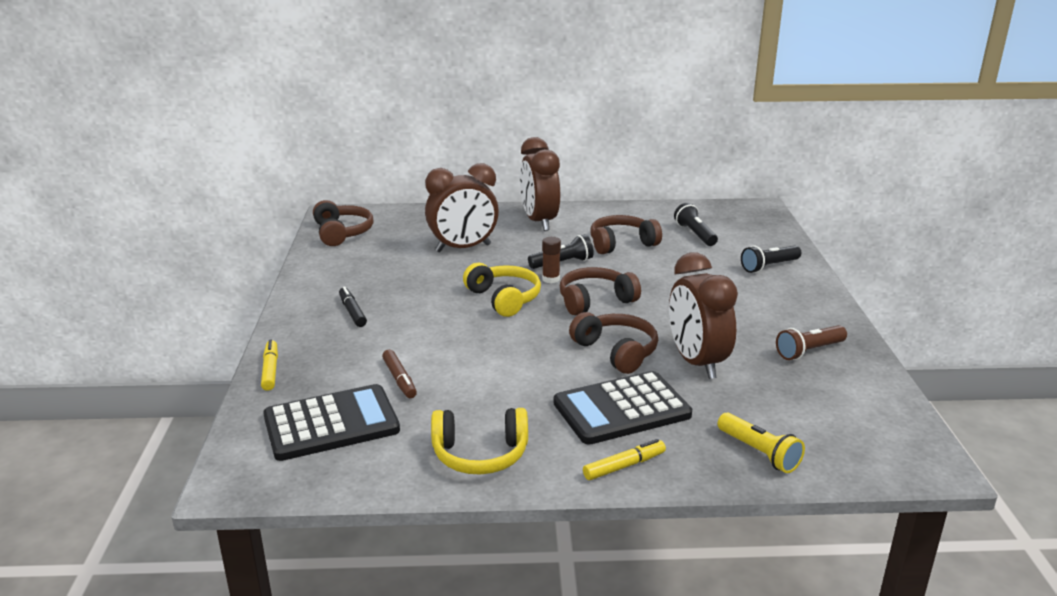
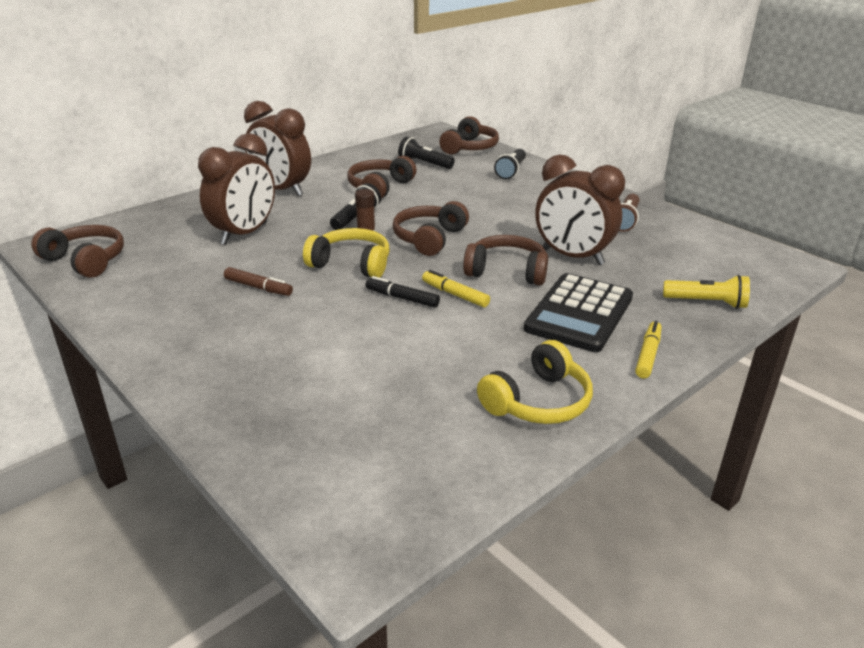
camera: 40 degrees left, 5 degrees up
yellow marker [261,340,278,391] -> yellow marker moved to [422,270,490,307]
black calculator [263,384,400,461] -> none
black marker [339,286,367,327] -> black marker moved to [366,276,440,308]
brown marker [382,349,417,398] -> brown marker moved to [224,267,293,296]
none -> brown headphones [439,116,499,154]

